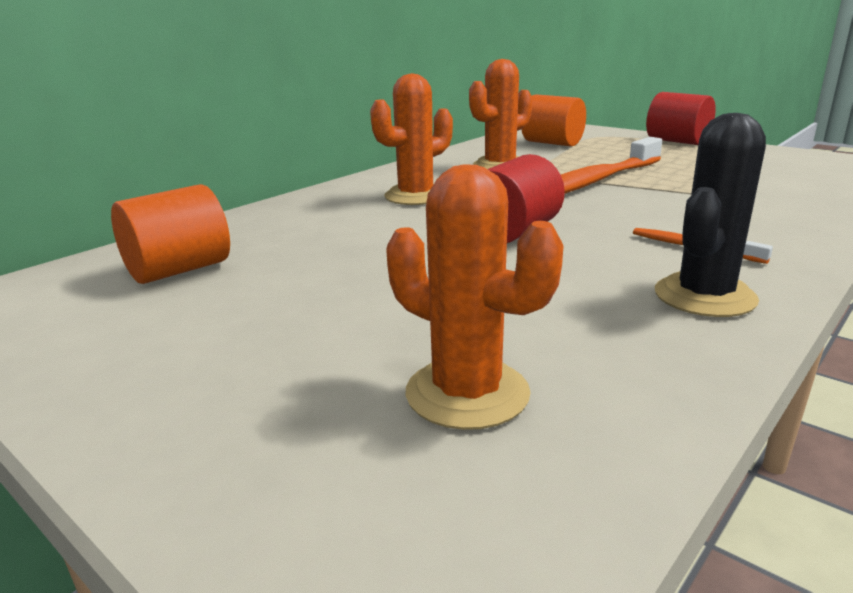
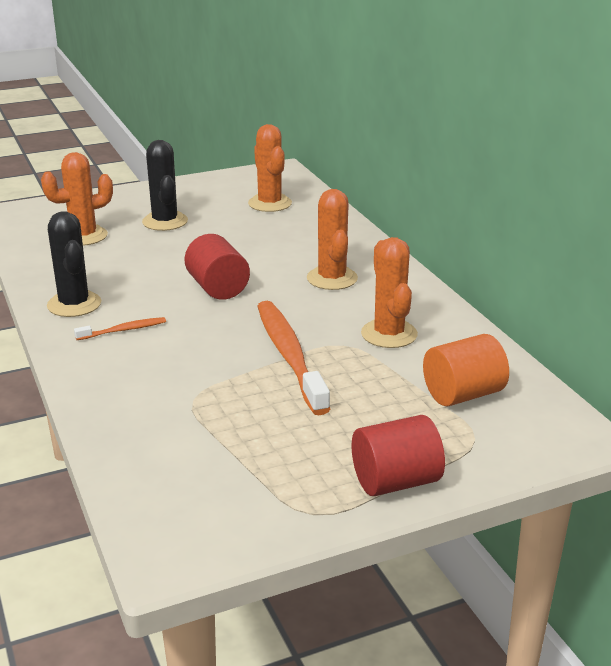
camera: 115 degrees right, 5 degrees up
orange cylinder [111,184,230,284] -> orange cactus [248,124,292,212]
none -> black cactus [142,140,188,231]

